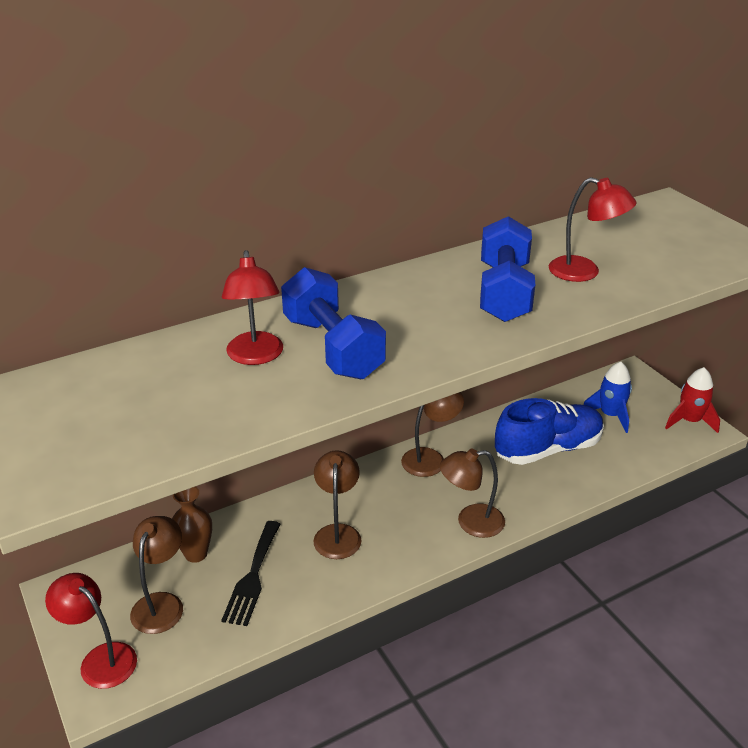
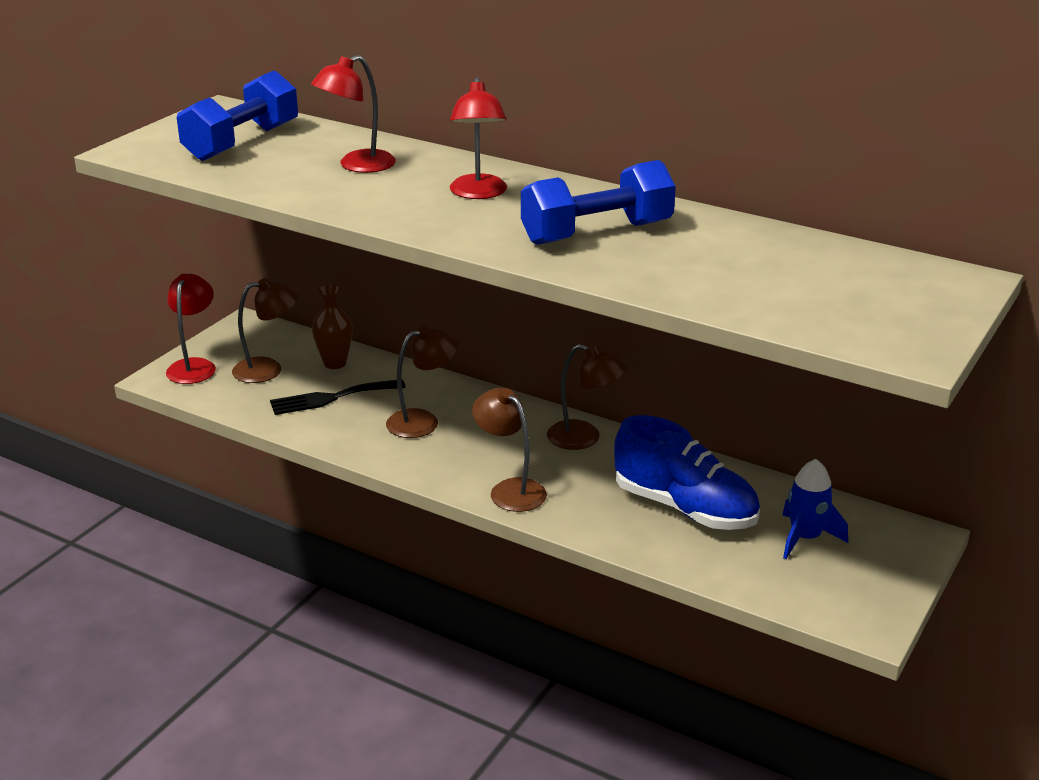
camera: 60 degrees right, 5 degrees down
blue dumbbell [281,267,386,379] -> blue dumbbell moved to [177,70,298,161]
red lamp [549,177,636,282] -> red lamp moved to [450,78,507,199]
red rocket [665,367,720,433] -> none

